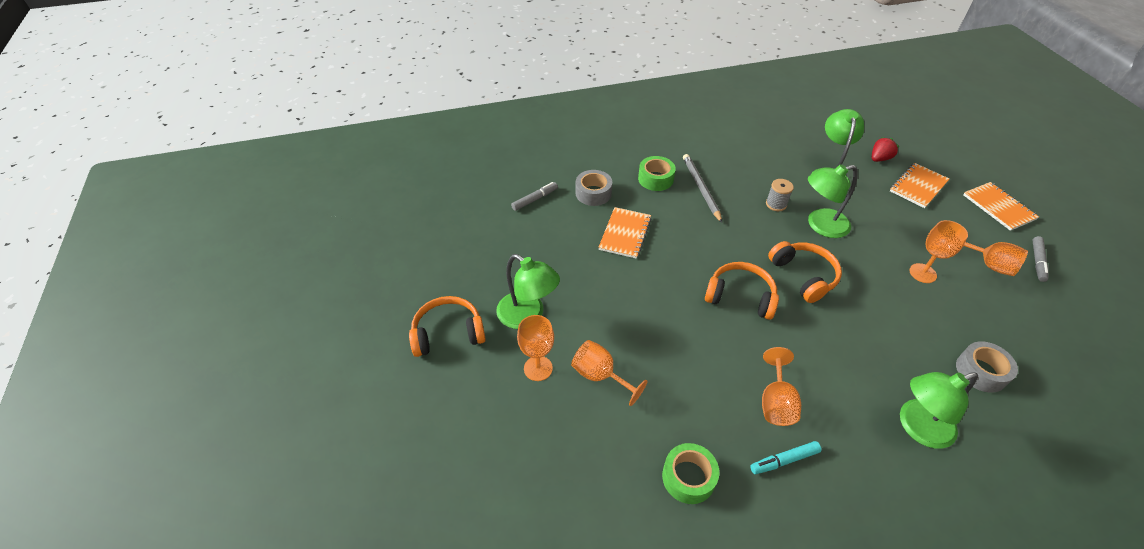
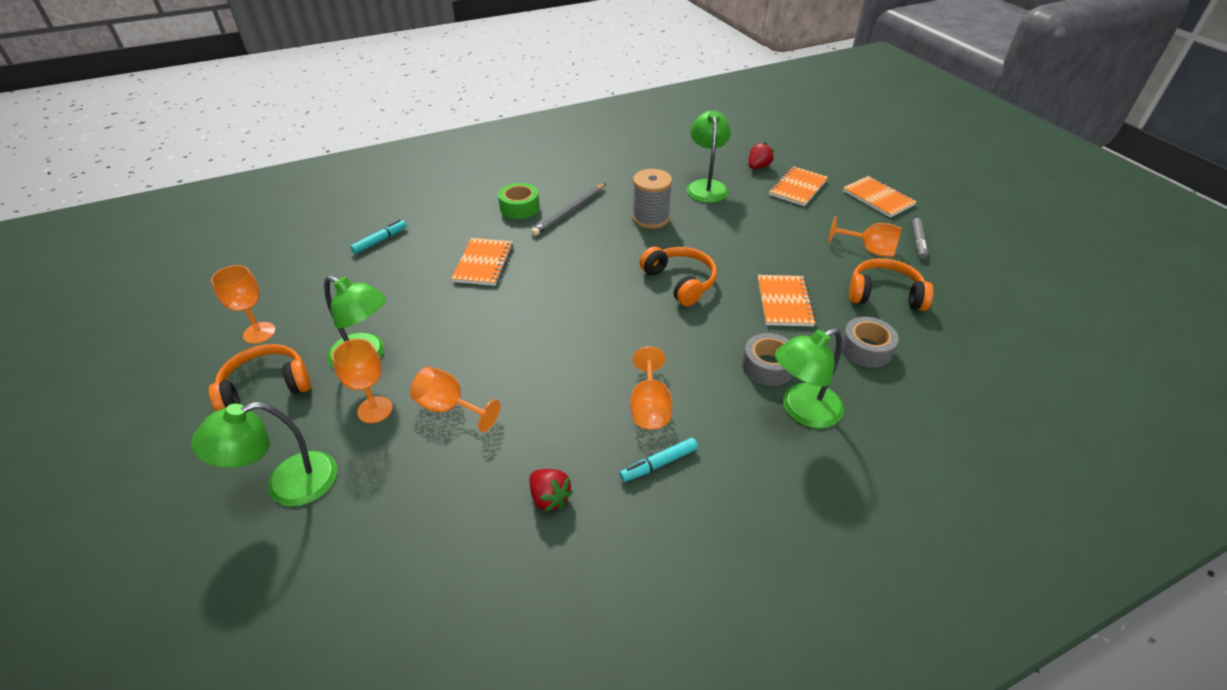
camera: 10 degrees left, 5 degrees down
grey marker [511,182,558,211] -> turquoise marker [350,220,407,254]
grey tape [576,170,612,206] -> grey tape moved to [742,333,793,386]
green tape [662,443,719,504] -> red strawberry [529,469,573,512]
grey pencil [683,154,722,223] -> grey pencil turned 120 degrees counterclockwise [531,183,606,236]
orange headphones [705,262,779,320] -> orange headphones moved to [849,258,933,311]
grey spool [766,179,794,211] -> grey spool [632,169,672,229], size x1.65
green lamp [808,164,858,238] -> green lamp moved to [191,402,337,506]
orange goblet [909,220,968,283] -> orange goblet moved to [211,265,276,344]
none -> orange notebook [758,275,816,326]

